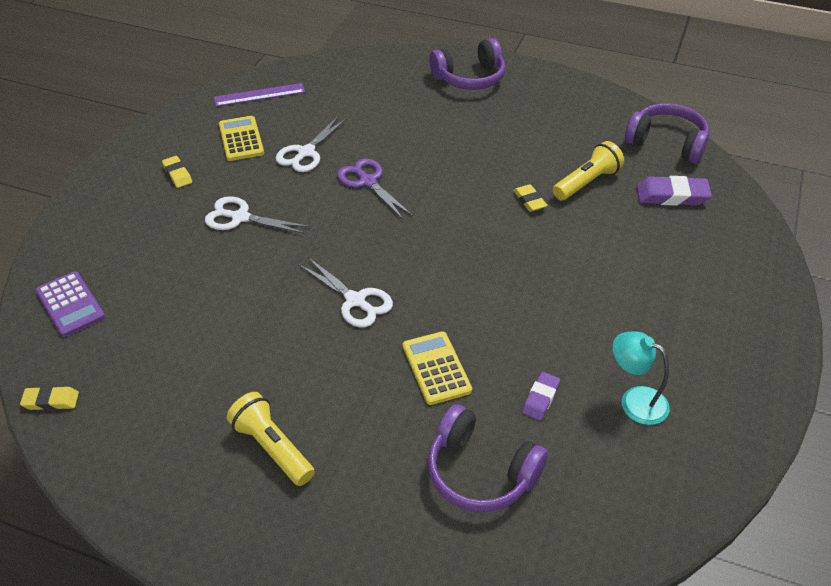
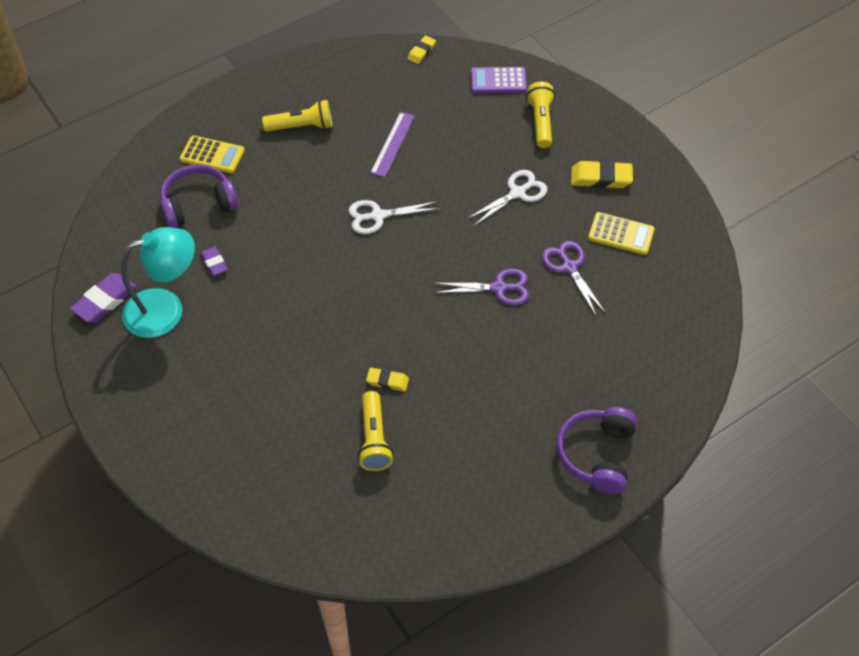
camera: 125 degrees right, 10 degrees up
yellow eraser [162,156,192,188] -> yellow eraser [571,160,633,188], size x1.67
purple ruler [214,83,305,107] -> purple ruler moved to [370,112,415,178]
white scissors [276,116,347,172] -> purple scissors [542,241,606,315]
yellow calculator [403,331,472,405] -> yellow calculator moved to [180,135,245,173]
turquoise lamp [612,331,670,425] -> turquoise lamp [121,227,195,338], size x1.66
purple headphones [625,103,709,163] -> none
purple eraser [636,176,712,206] -> purple eraser moved to [70,273,137,323]
none -> yellow flashlight [526,82,555,148]

